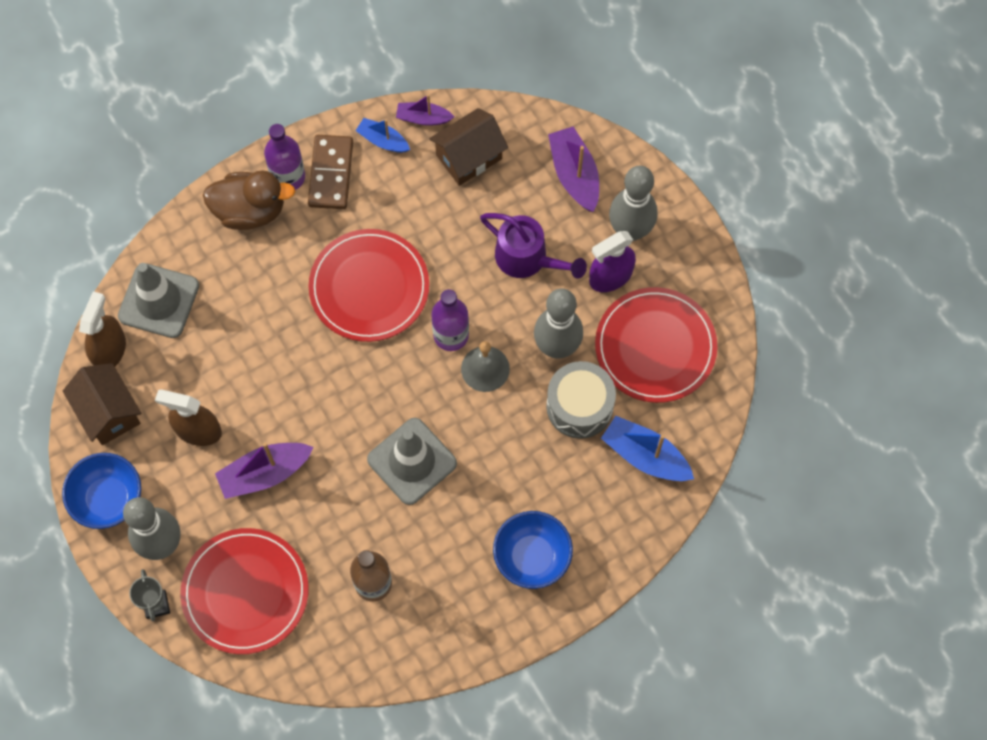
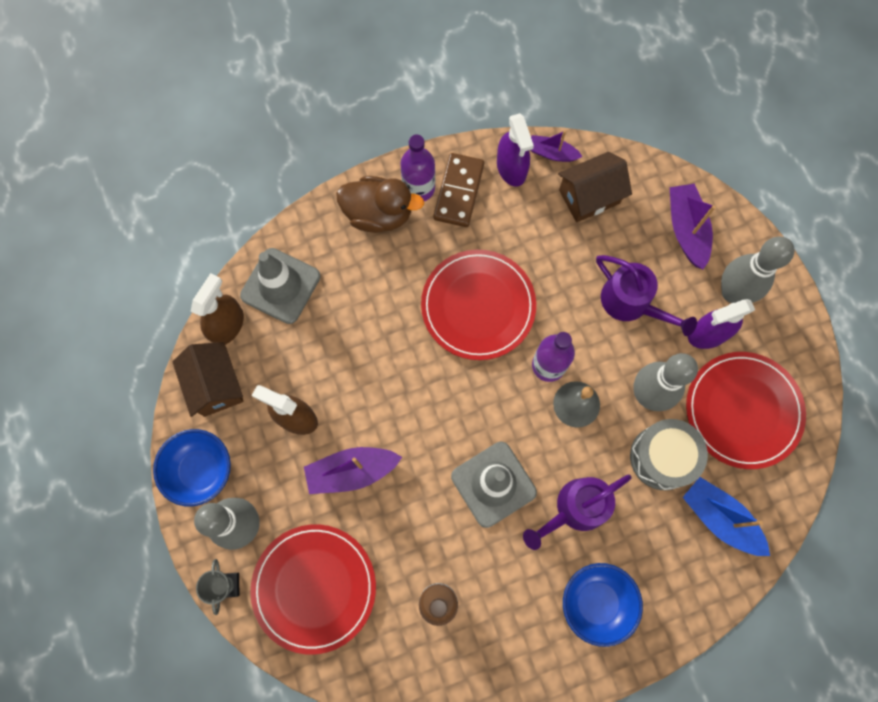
camera: 10 degrees right, 5 degrees up
blue boat [356,118,410,153] -> purple spray bottle [497,113,534,187]
none -> purple watering can [523,474,631,550]

